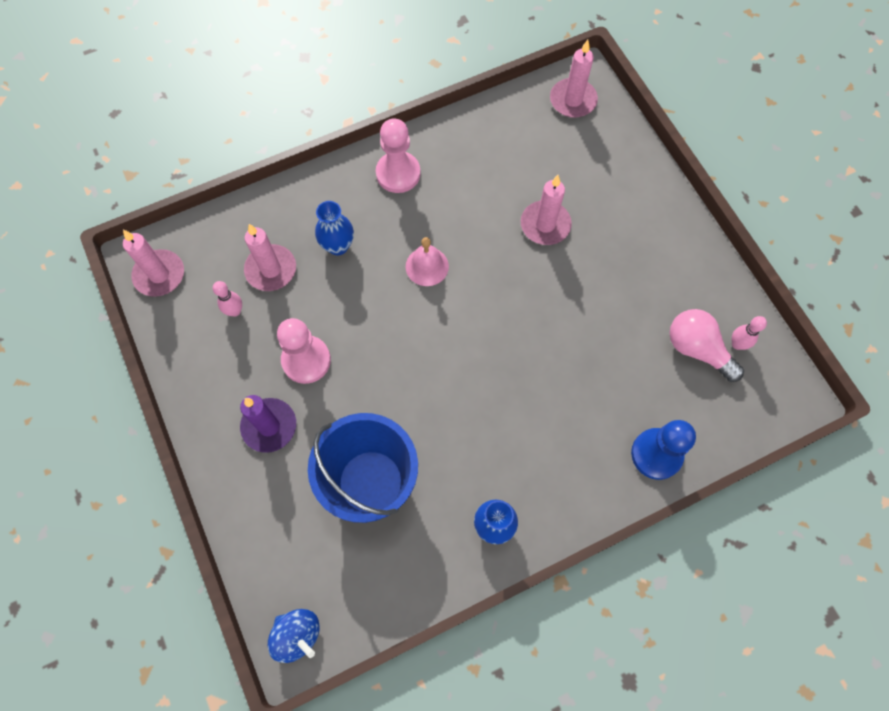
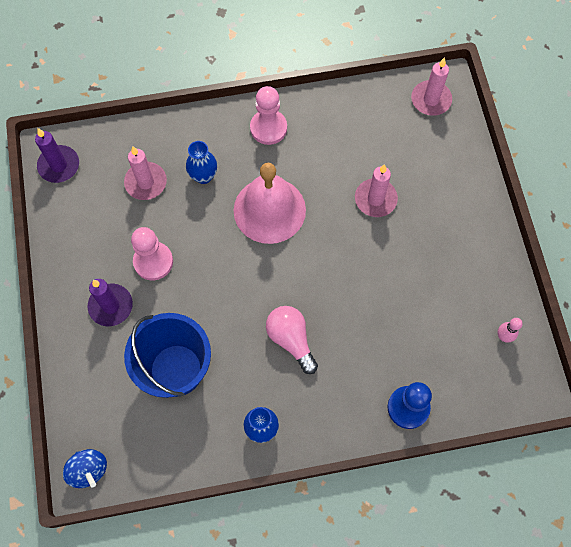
camera: 15 degrees right, 0 degrees up
pink candle [123,230,184,297] -> purple candle [35,128,79,183]
pink bowling pin [213,281,242,317] -> none
pink bell [406,237,449,286] -> pink bell [234,163,306,244], size x2.02
pink light bulb [669,309,744,382] -> pink light bulb moved to [266,306,318,374]

